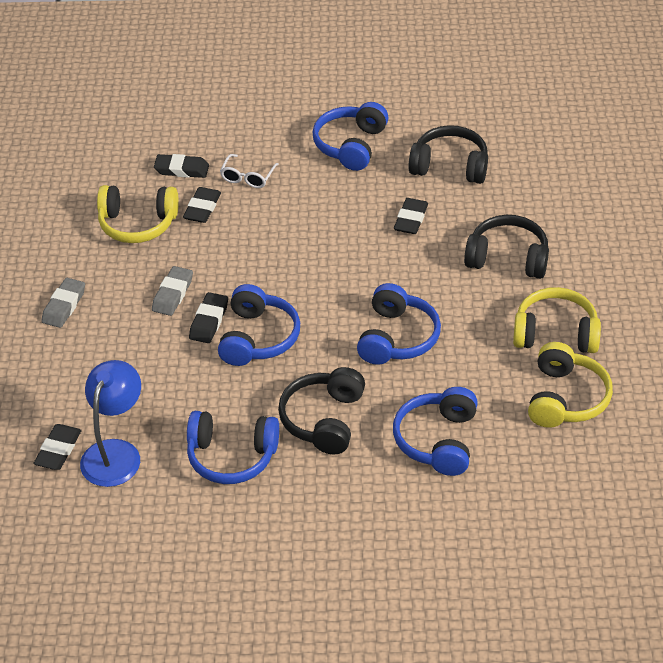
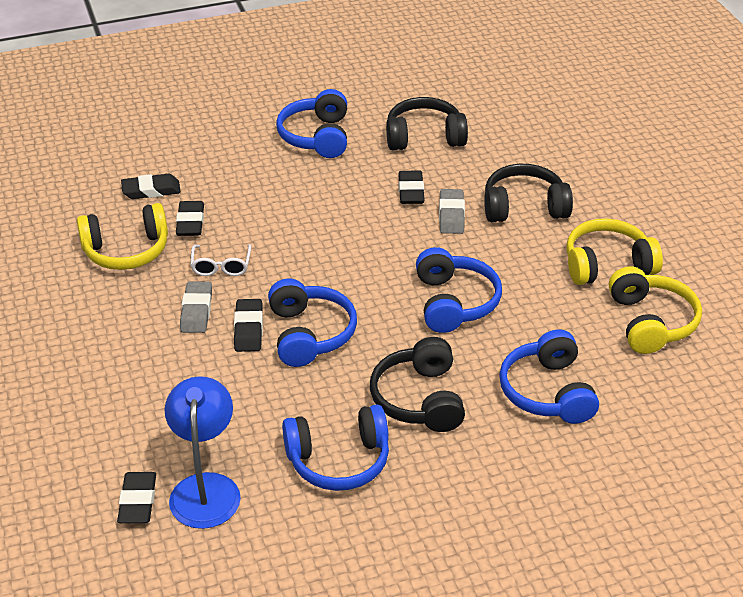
camera: 20 degrees left, 5 degrees down
grey eraser [41,278,85,328] -> grey eraser moved to [439,189,465,234]
white glasses [220,154,279,188] -> white glasses moved to [190,244,251,276]

